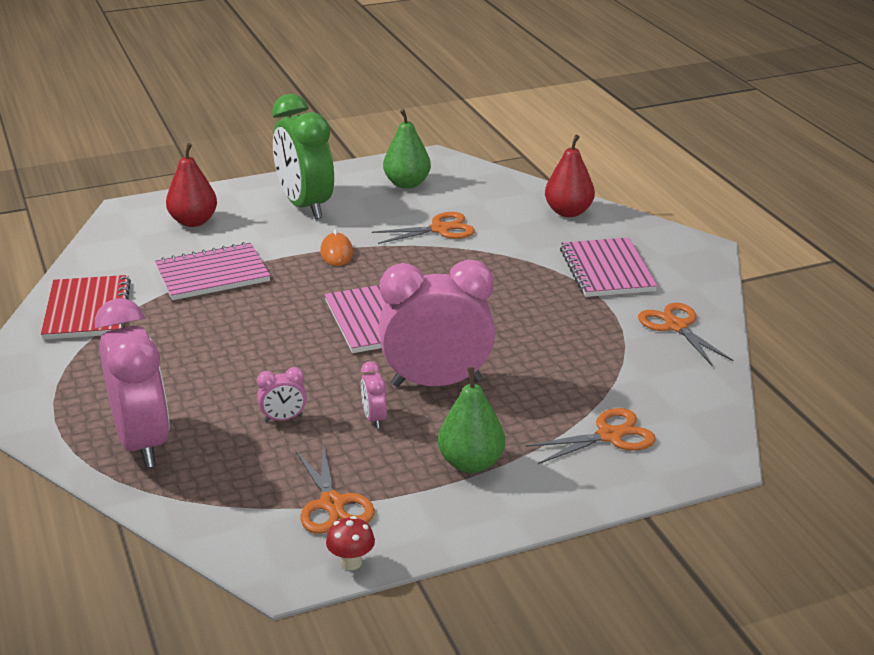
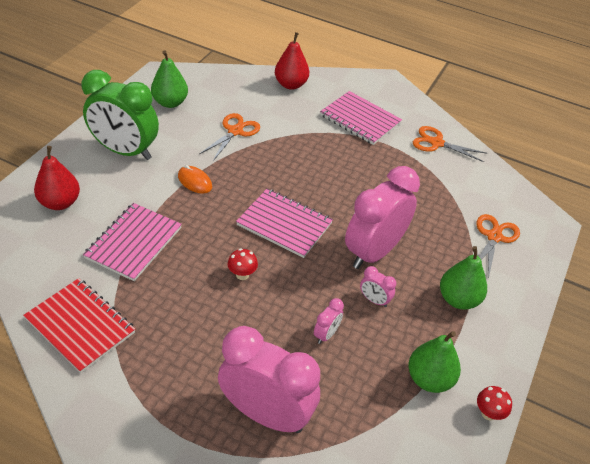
camera: 45 degrees left, 15 degrees up
orange scissors [295,445,375,534] -> green pear [408,331,461,393]
none -> red mushroom [228,248,258,280]

